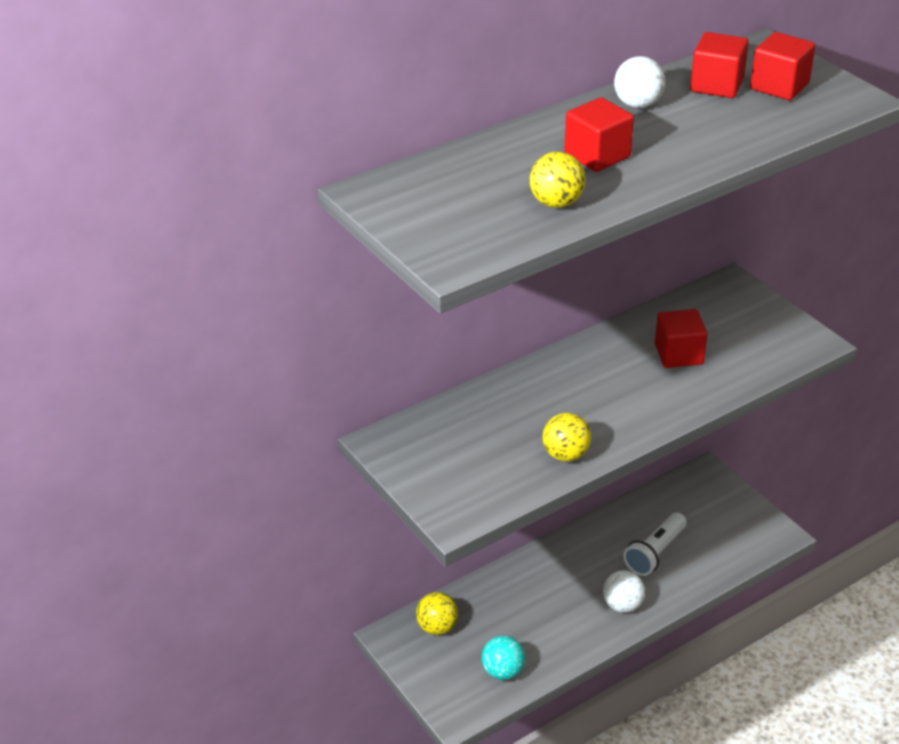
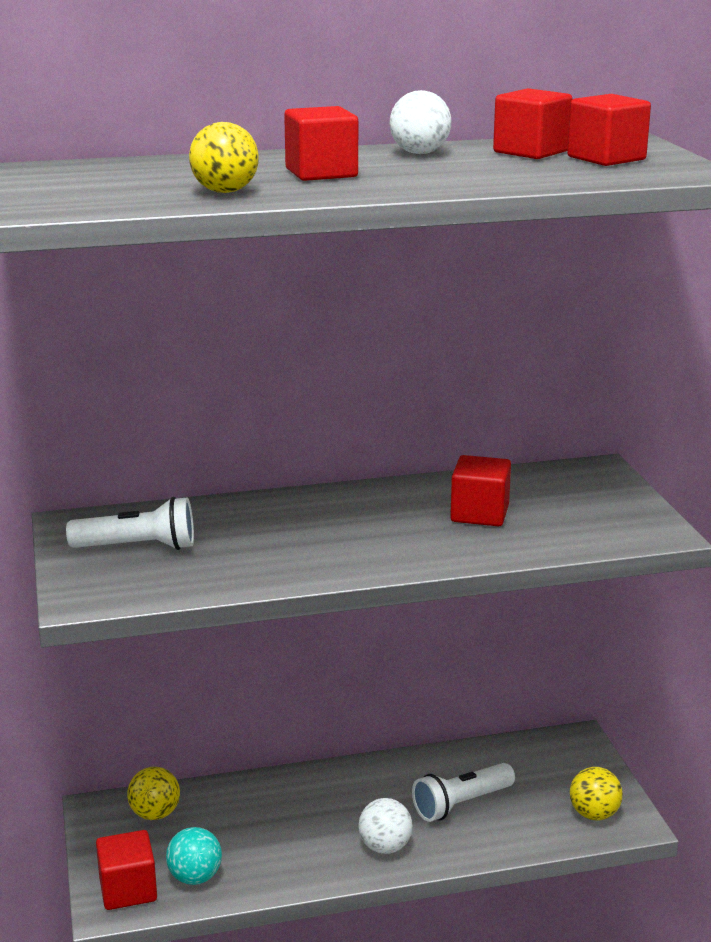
camera: 20 degrees right, 15 degrees down
yellow ball [542,413,591,462] -> yellow ball moved to [570,767,623,820]
none -> white flashlight [66,497,194,550]
none -> red cube [96,830,157,910]

